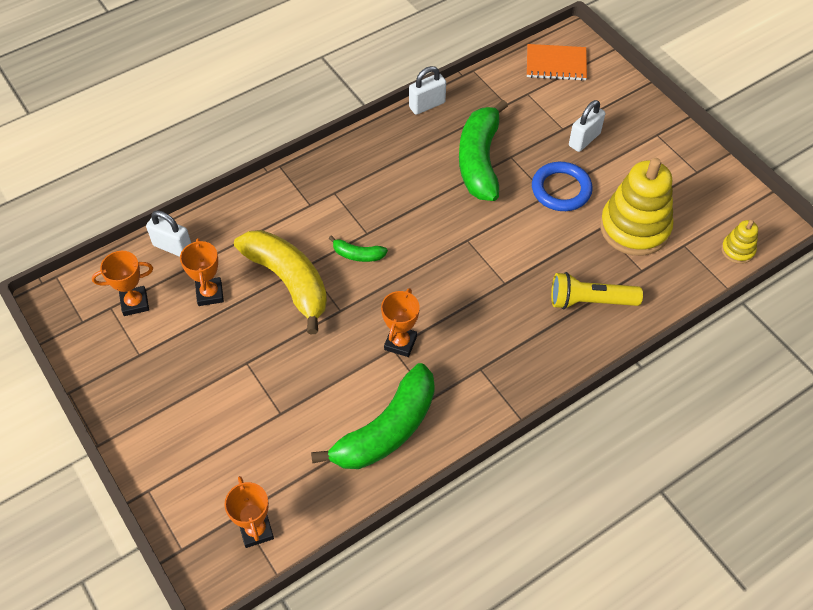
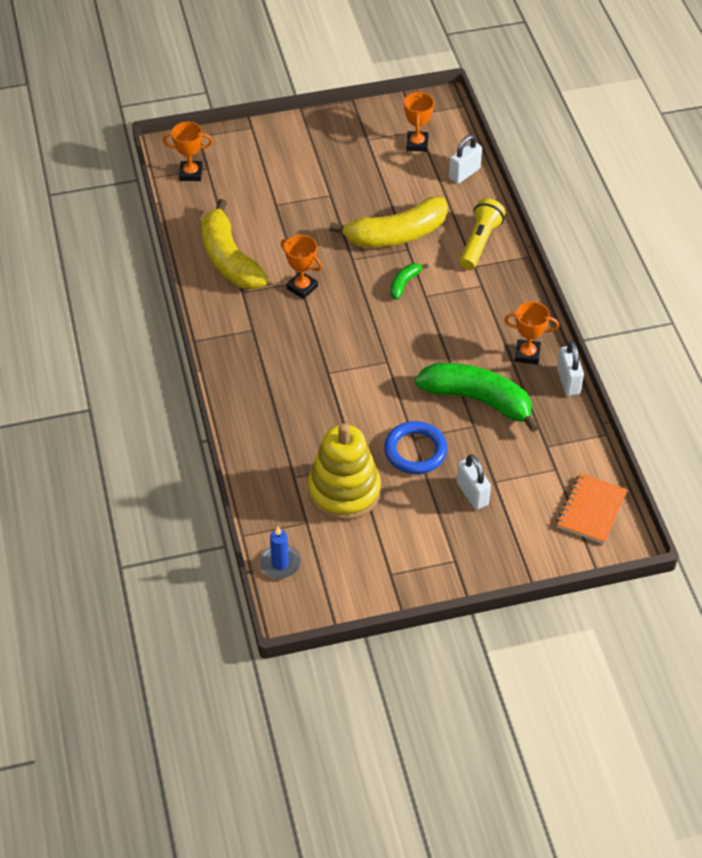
camera: 110 degrees right, 5 degrees down
orange trophy [180,238,224,306] -> orange trophy moved to [504,302,559,365]
green banana [311,363,435,469] -> yellow banana [202,199,269,289]
yellow flashlight [551,272,643,309] -> yellow flashlight moved to [460,198,506,270]
yellow stacking toy [721,220,758,264] -> blue candle [260,527,301,579]

